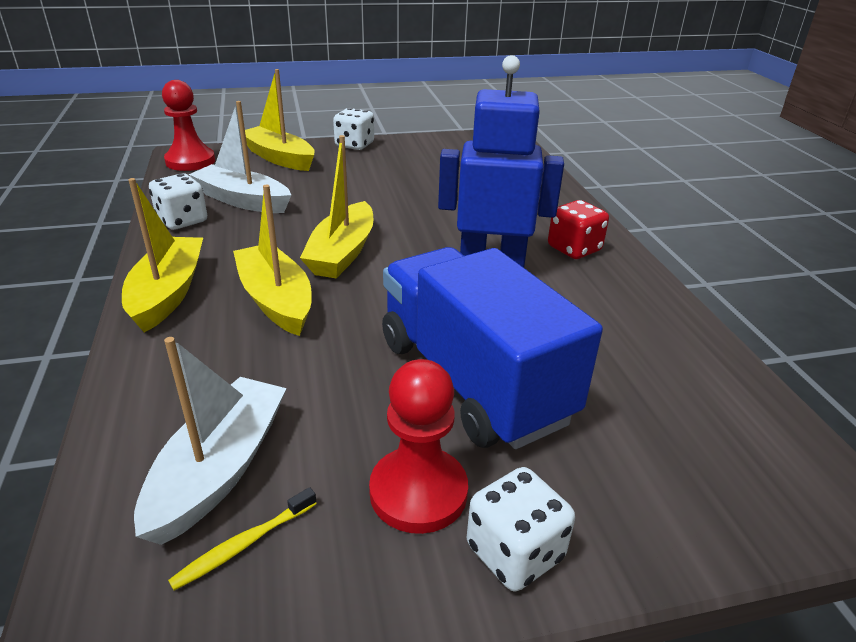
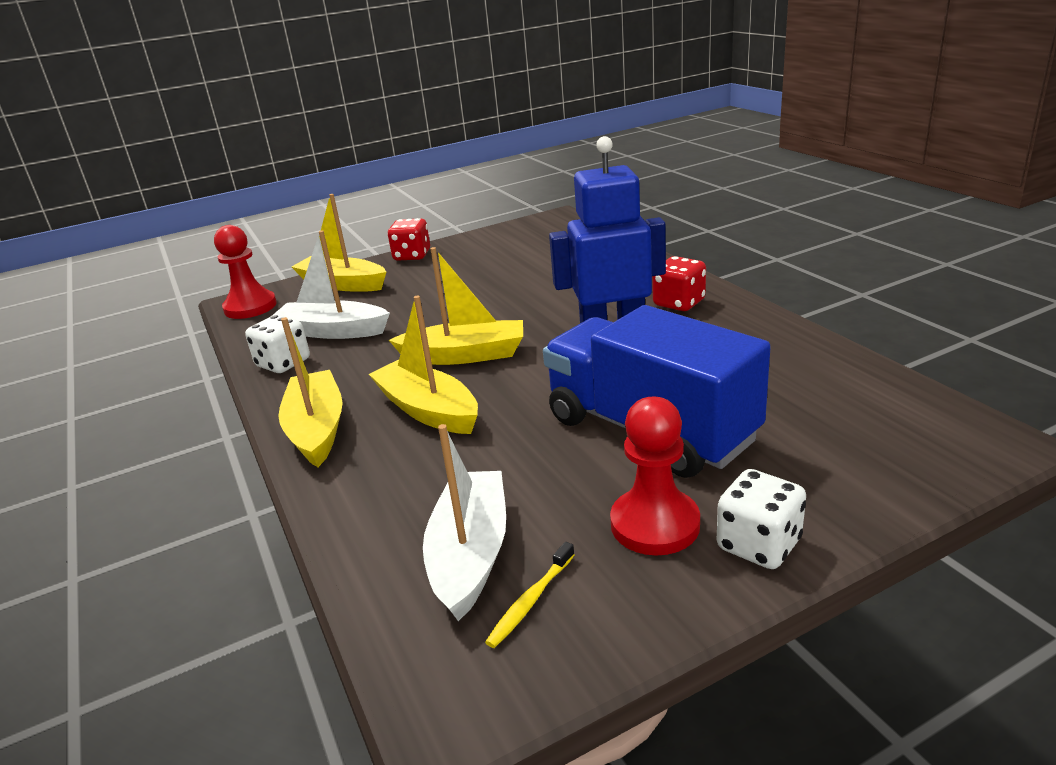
camera: 10 degrees left, 5 degrees down
yellow boat [300,135,373,278] -> yellow boat turned 90 degrees counterclockwise [389,247,523,365]
white dice [333,108,374,150] -> red dice [388,218,430,261]

